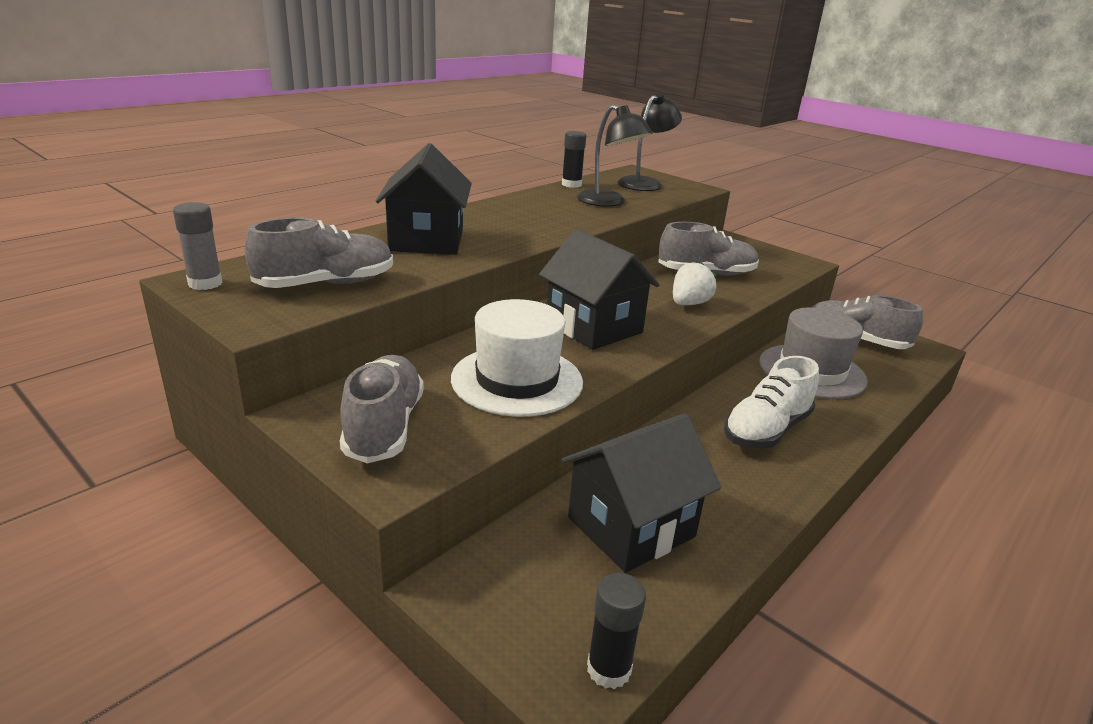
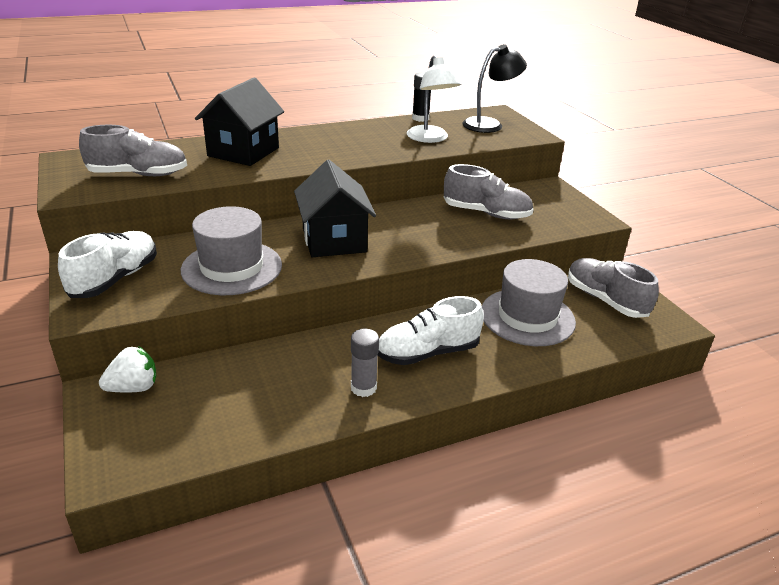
camera: 25 degrees right, 5 degrees up
grey glue stick [173,202,223,290] -> grey glue stick moved to [351,329,379,397]
grey shoe [340,355,424,463] -> white shoe [58,231,157,298]
white hat [451,299,583,417] -> grey hat [181,206,282,295]
black house [561,413,721,573] -> none
black lamp [577,105,652,207] -> white lamp [407,55,462,143]
black glue stick [587,573,646,689] -> none
white strawberry [673,262,716,305] -> white strawberry moved to [99,346,156,393]

